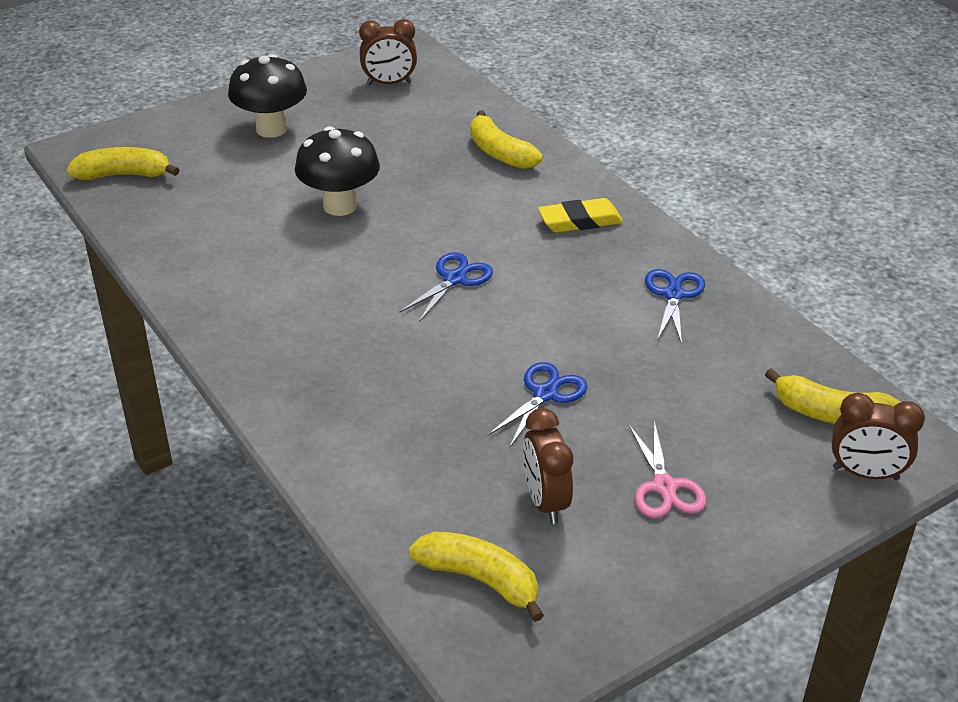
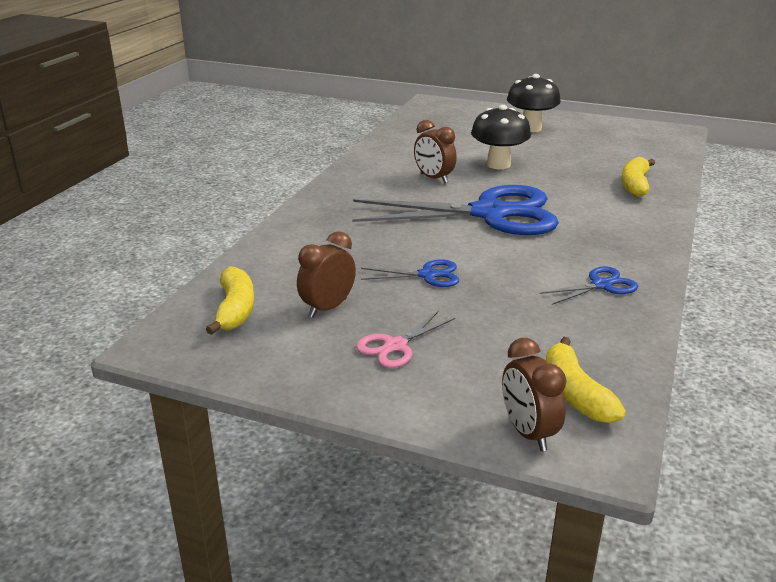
camera: 55 degrees right, 10 degrees down
yellow banana [66,147,179,180] -> none
brown clock [359,19,417,85] -> brown clock moved to [414,120,457,183]
blue scissors [399,252,493,322] -> blue scissors [352,185,559,235], size x2.38
yellow eraser [538,198,623,233] -> none

